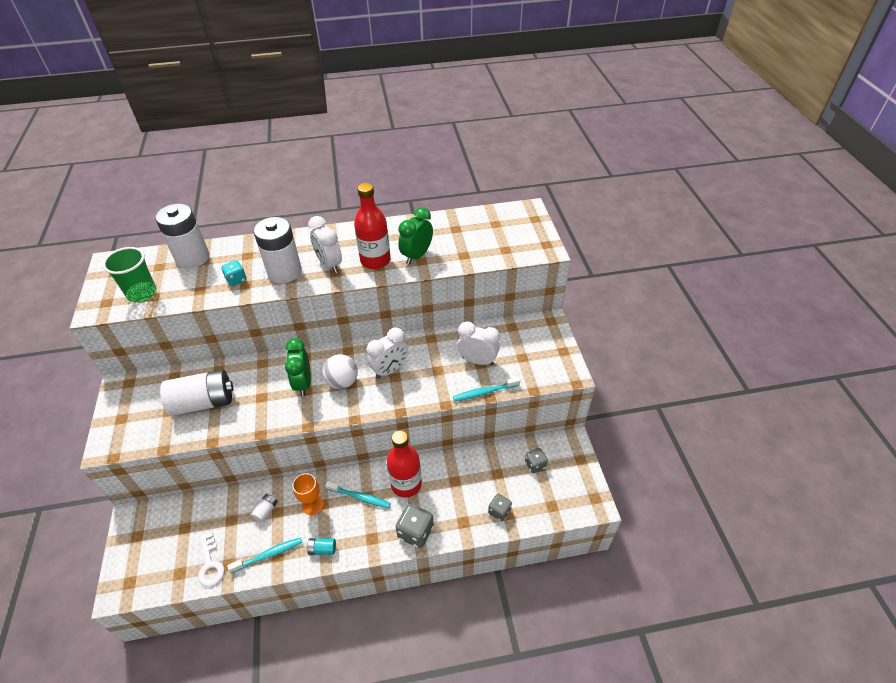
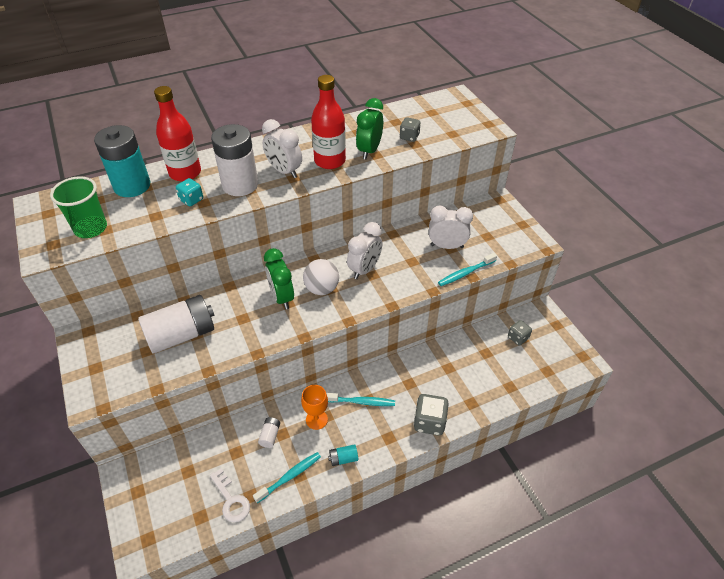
camera: 15 degrees left, 0 degrees up
white battery [155,203,209,269] -> turquoise battery [94,125,150,197]
red bottle [386,430,422,498] -> red bottle moved to [154,86,201,182]
grey dice [488,494,512,521] -> grey dice moved to [400,117,421,142]

